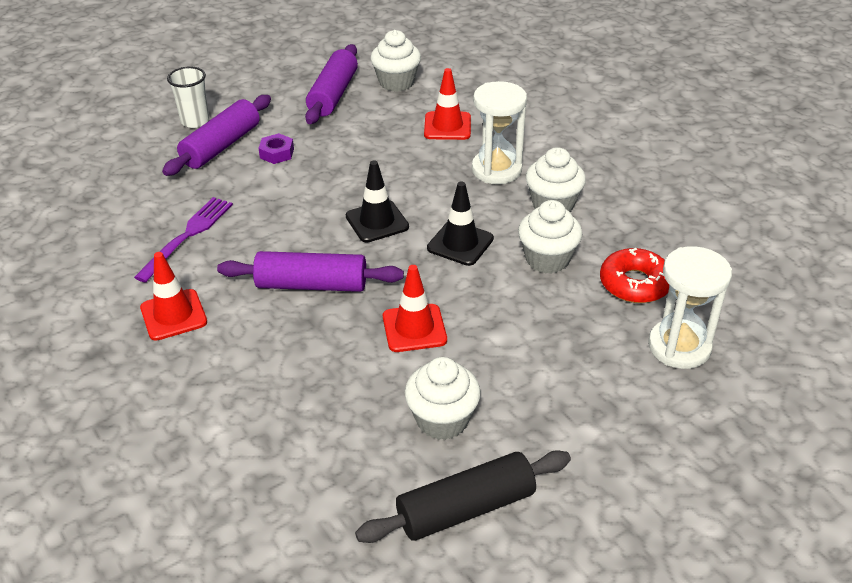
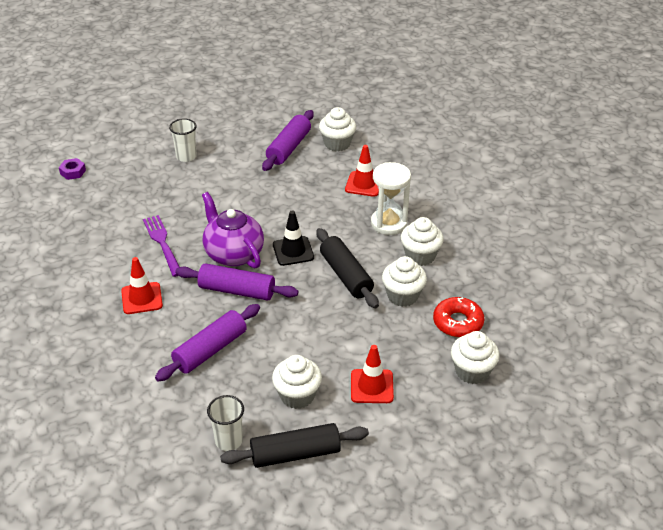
camera: 10 degrees right, 0 degrees up
purple fork [134,197,233,282] -> purple fork turned 60 degrees counterclockwise [143,215,179,277]
purple rolling pin [162,95,271,176] -> purple rolling pin moved to [155,304,260,382]
purple nut [258,133,294,164] -> purple nut moved to [59,158,86,180]
red traffic cone [383,265,447,352] -> red traffic cone moved to [351,345,394,403]
black traffic cone [427,181,494,266] -> black rolling pin [316,228,379,308]
white hourglass [648,246,732,369] -> white cupcake [451,331,500,384]
none -> purple teapot [202,192,264,269]
none -> white cup [207,395,244,451]

